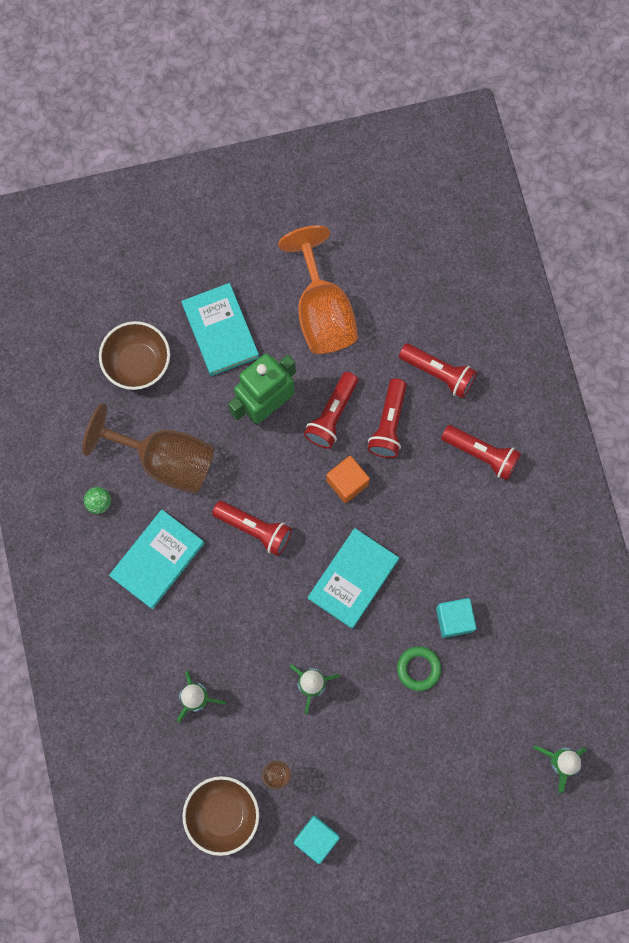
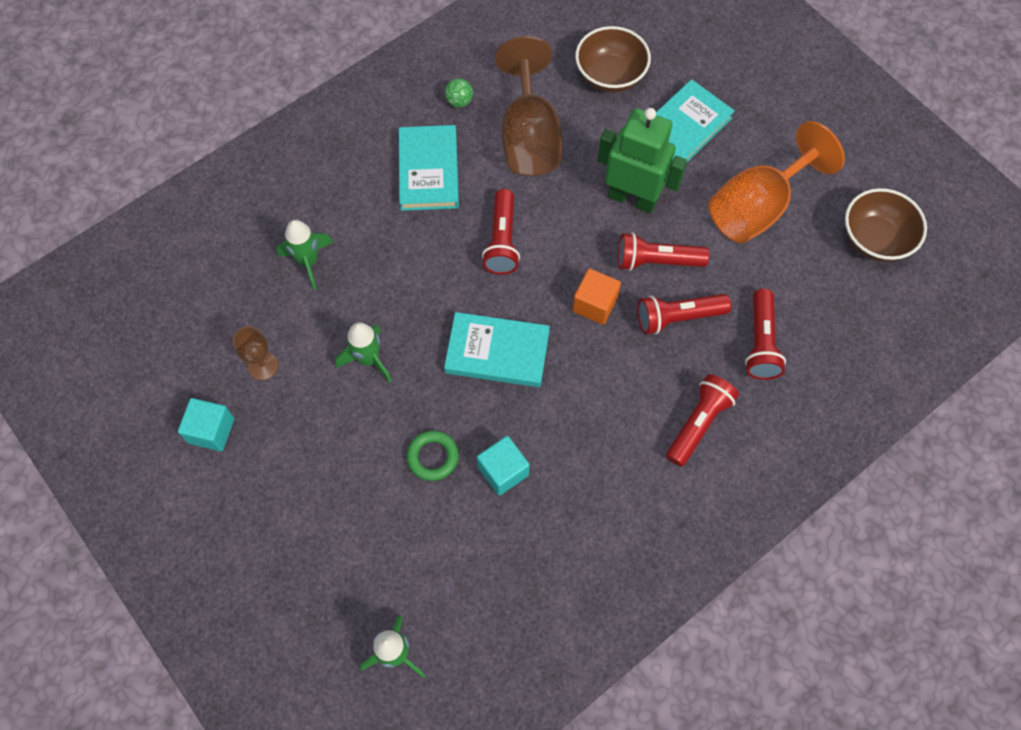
camera: 65 degrees right, 10 degrees down
turquoise book [109,510,205,609] -> turquoise book turned 75 degrees clockwise [399,125,459,211]
brown bowl [182,776,259,856] -> brown bowl moved to [845,188,927,262]
red flashlight [441,425,521,481] -> red flashlight turned 150 degrees counterclockwise [666,374,739,467]

